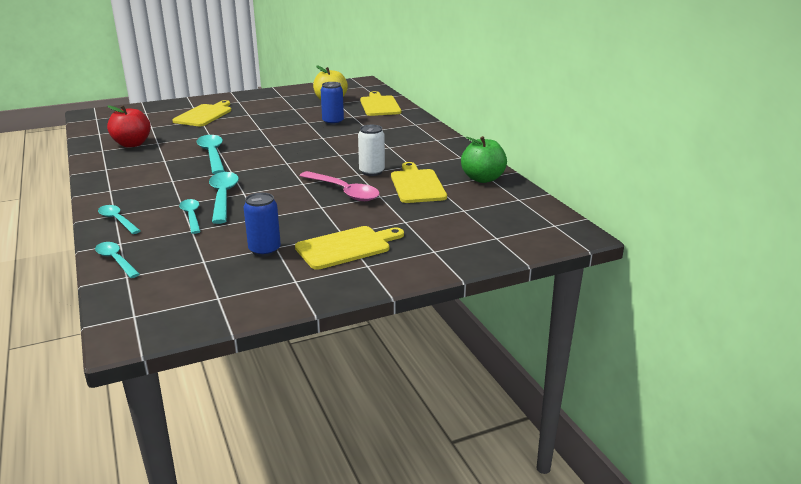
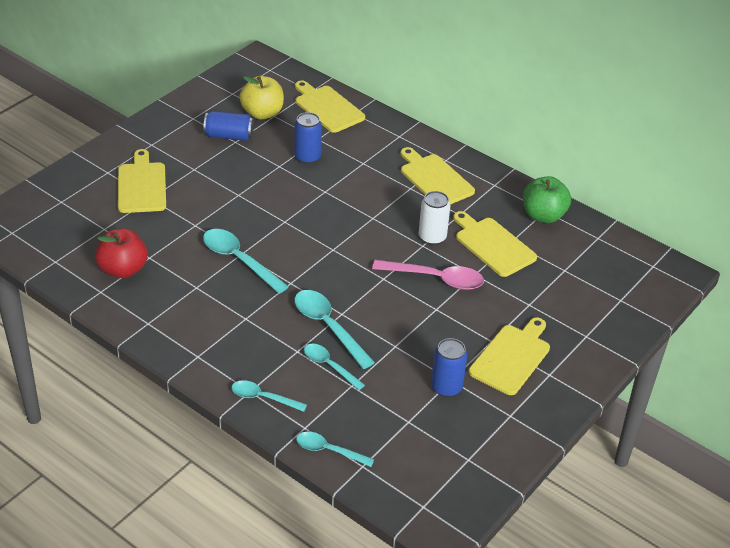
camera: 30 degrees left, 15 degrees up
none -> blue can [204,111,254,141]
none -> yellow cutting board [401,147,475,205]

